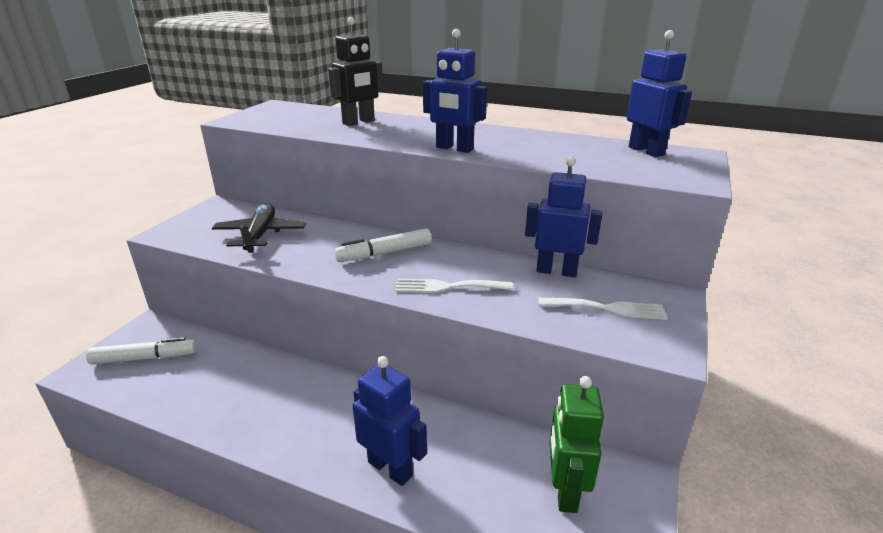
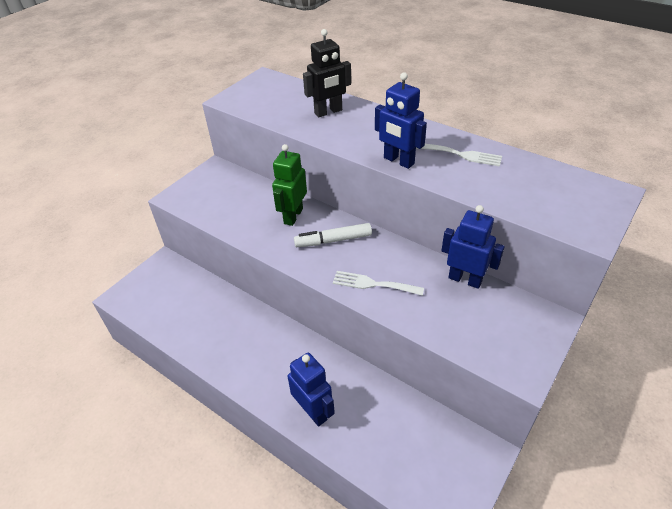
camera: 15 degrees right, 15 degrees up
white marker [86,337,197,364] -> none
black plane [212,203,306,253] -> none
white fork [539,298,668,320] -> white fork moved to [416,144,502,167]
green robot [550,376,604,513] -> green robot moved to [272,144,307,226]
blue robot [627,30,692,157] -> none

